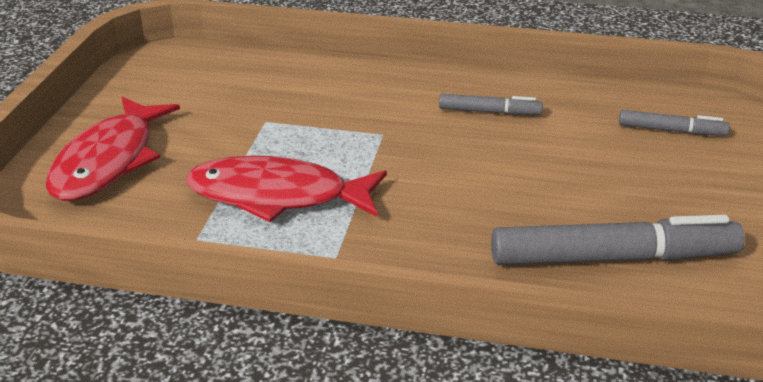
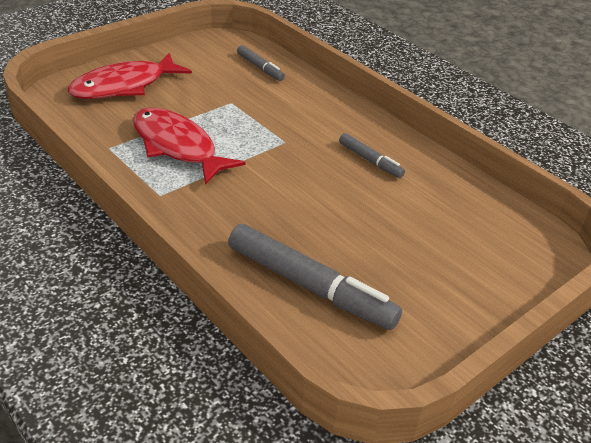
camera: 35 degrees right, 5 degrees up
grey marker [619,110,730,136] -> grey marker moved to [237,45,285,81]

